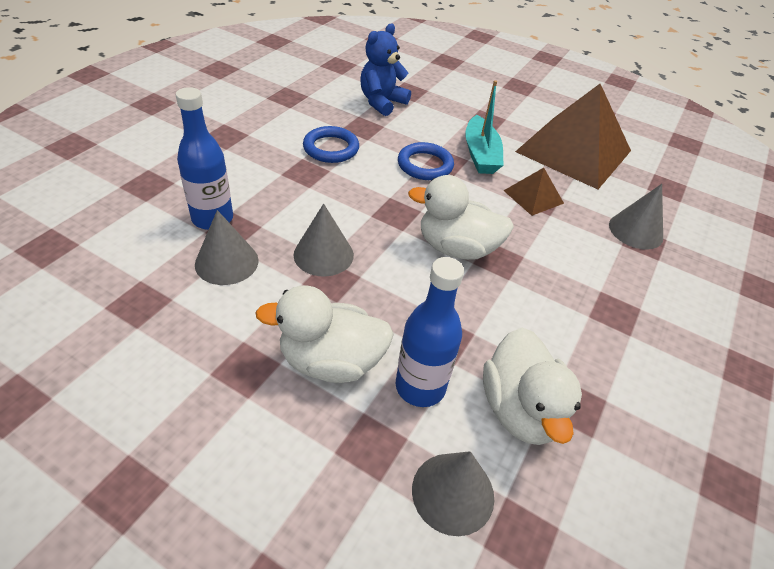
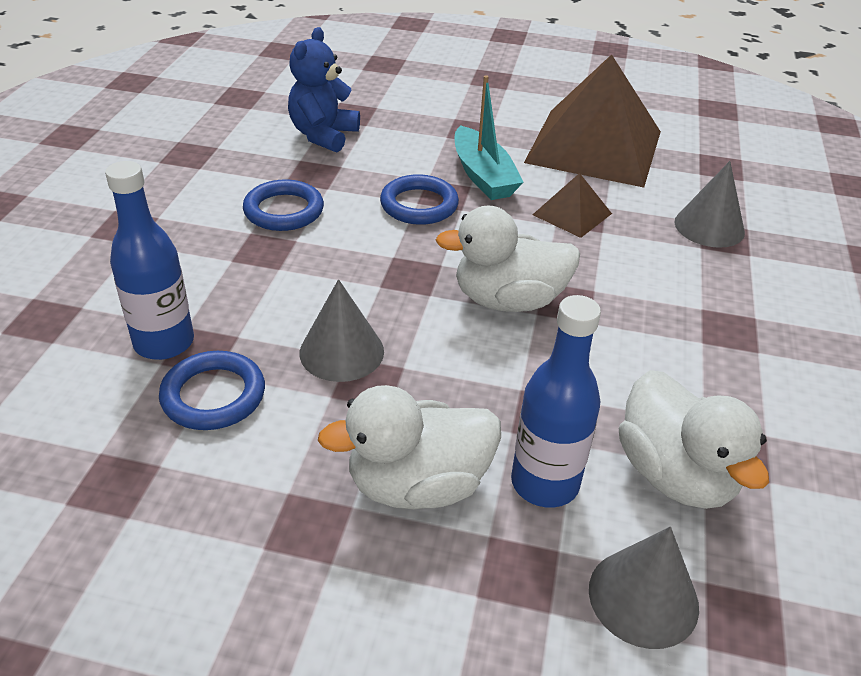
camera: 15 degrees left, 5 degrees down
grey cone [195,210,259,285] -> blue ring [159,351,265,430]

